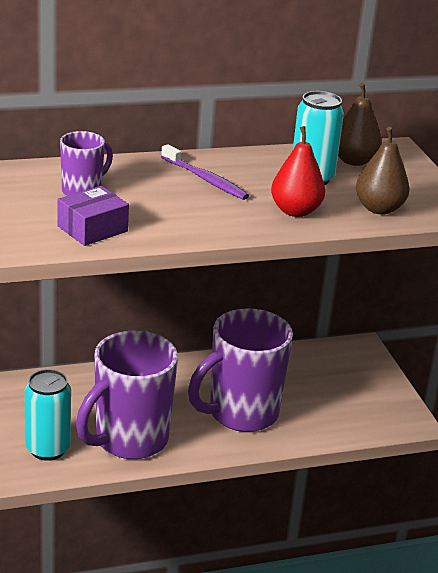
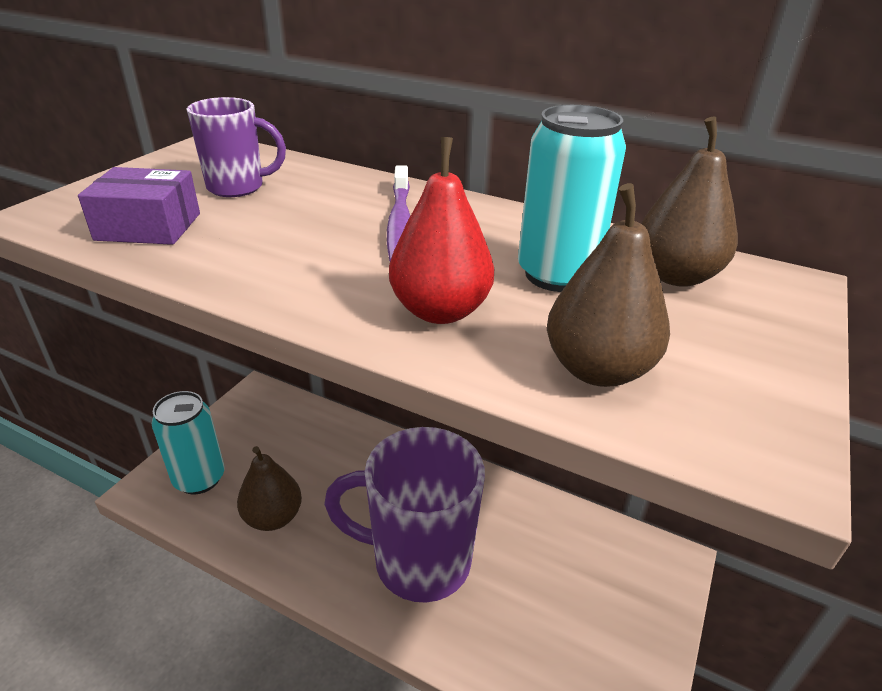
camera: 45 degrees right, 5 degrees up
purple mug [76,331,178,459] -> brown pear [237,446,302,531]

